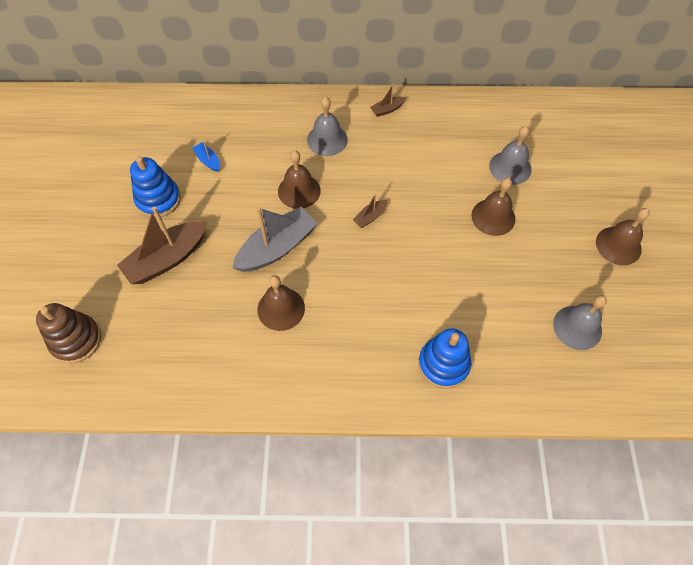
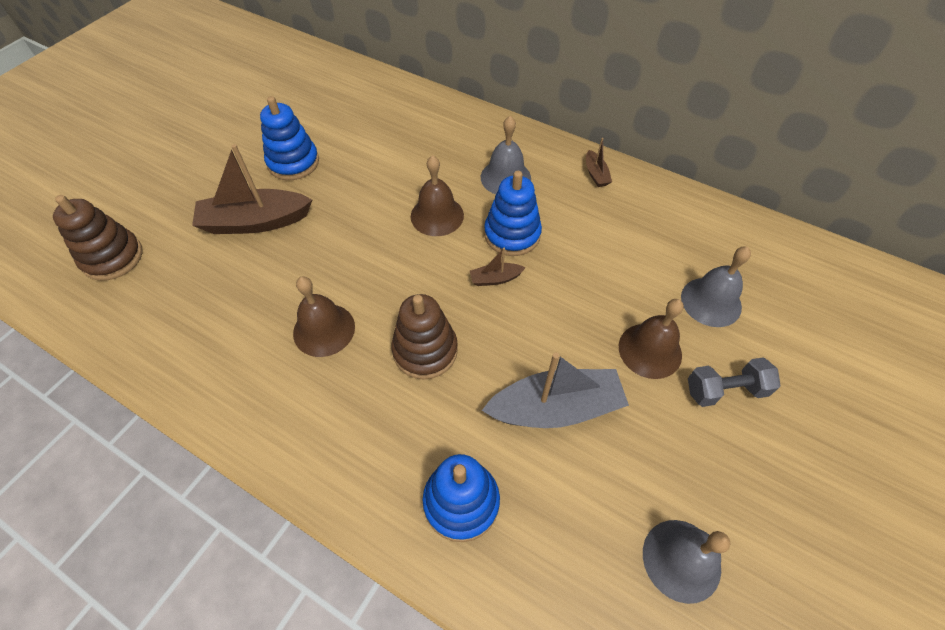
camera: 30 degrees right, 5 degrees down
blue boat [193,141,220,172] -> none
grey boat [232,207,318,272] -> grey boat moved to [481,353,629,428]
brown boat [370,84,406,117] -> brown boat turned 105 degrees counterclockwise [586,138,612,187]
brown bell [596,208,650,265] -> none
none -> brown stacking toy [391,294,458,379]
none -> blue stacking toy [484,171,542,256]
none -> grey dumbbell [688,357,781,407]

